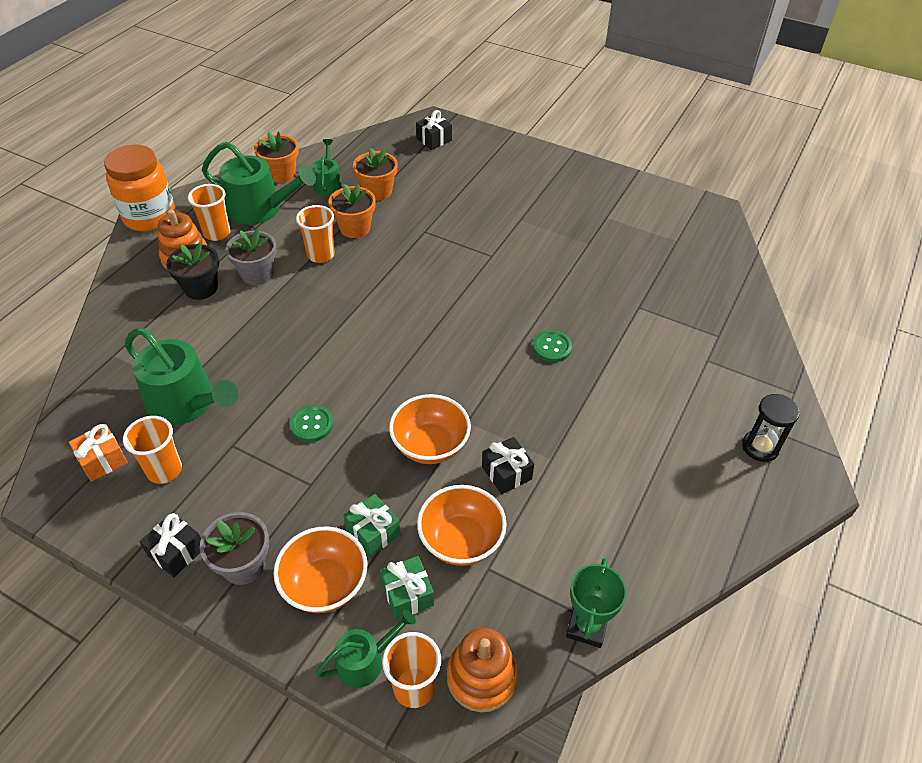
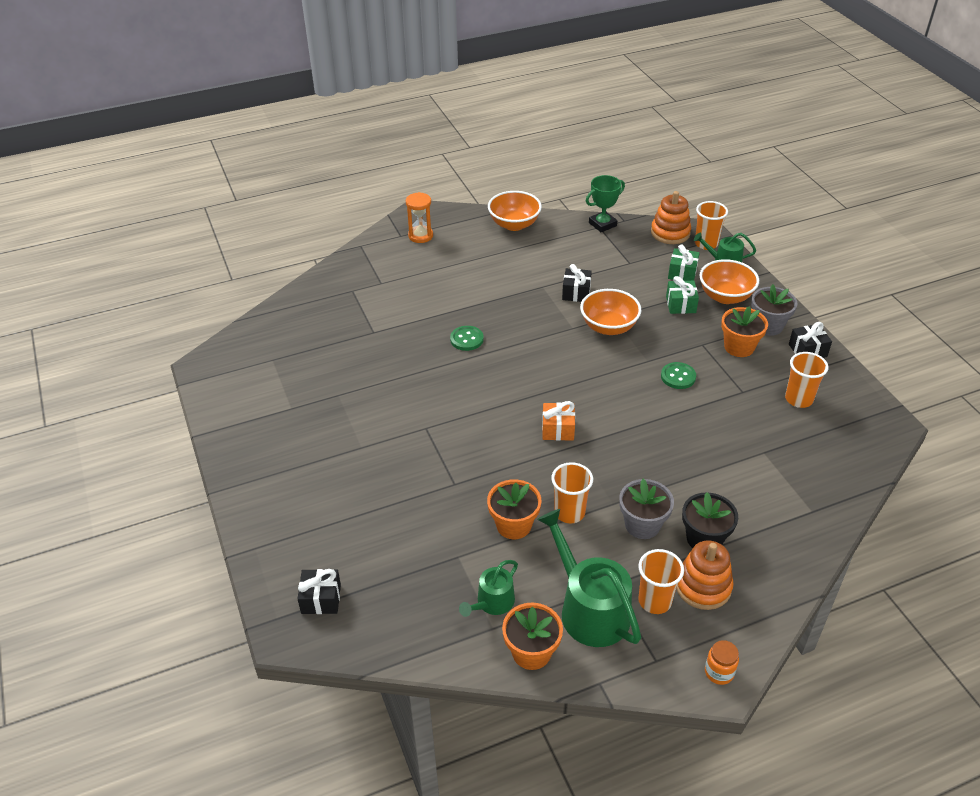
camera: 140 degrees left, 5 degrees down
orange gift [69,424,128,482] -> orange gift moved to [542,401,575,441]
orange jar [104,145,175,232] -> orange jar [705,640,739,685], size x0.42
green watering can [125,328,238,425] -> none
orange flower pot [353,148,398,201] -> orange flower pot moved to [721,306,768,357]
orange bowl [417,485,507,566] -> orange bowl moved to [488,191,542,231]
black hourglass [742,394,800,462] -> orange hourglass [406,192,433,243]

